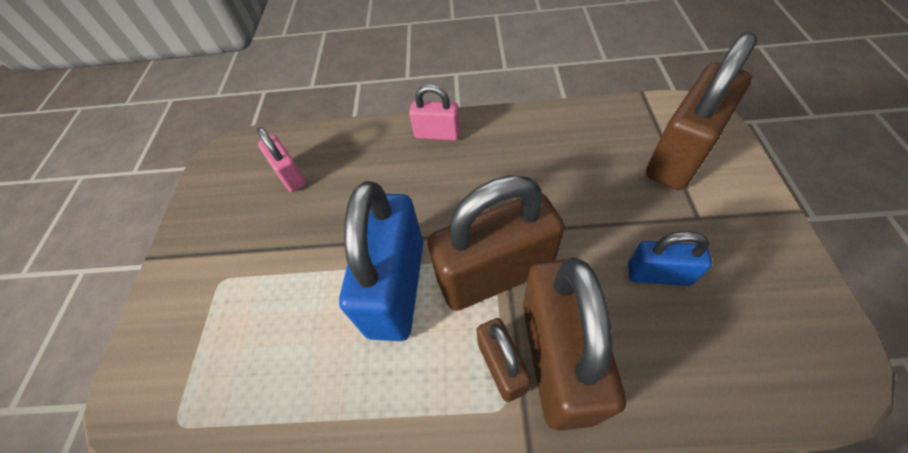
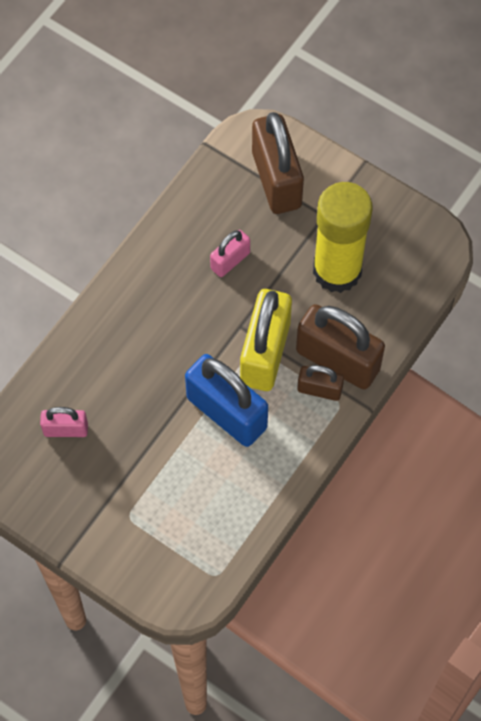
camera: 60 degrees left, 10 degrees up
pink padlock [409,84,460,141] -> pink padlock moved to [210,230,250,277]
brown padlock [428,175,565,311] -> yellow padlock [240,289,292,391]
blue padlock [628,231,712,286] -> yellow glue stick [313,182,372,293]

